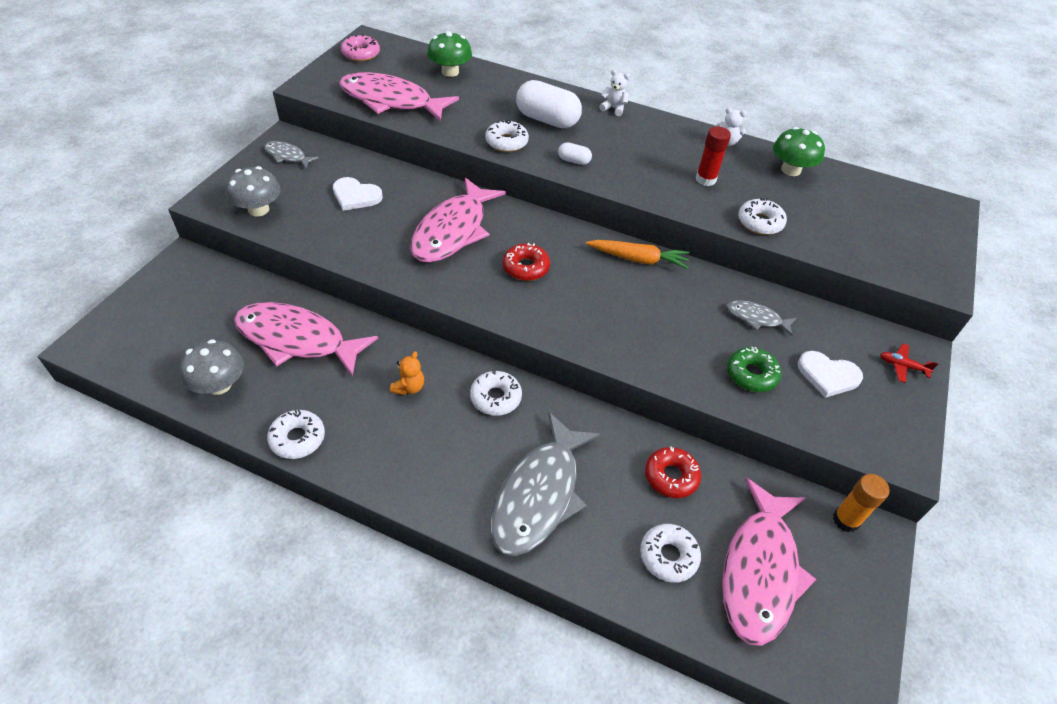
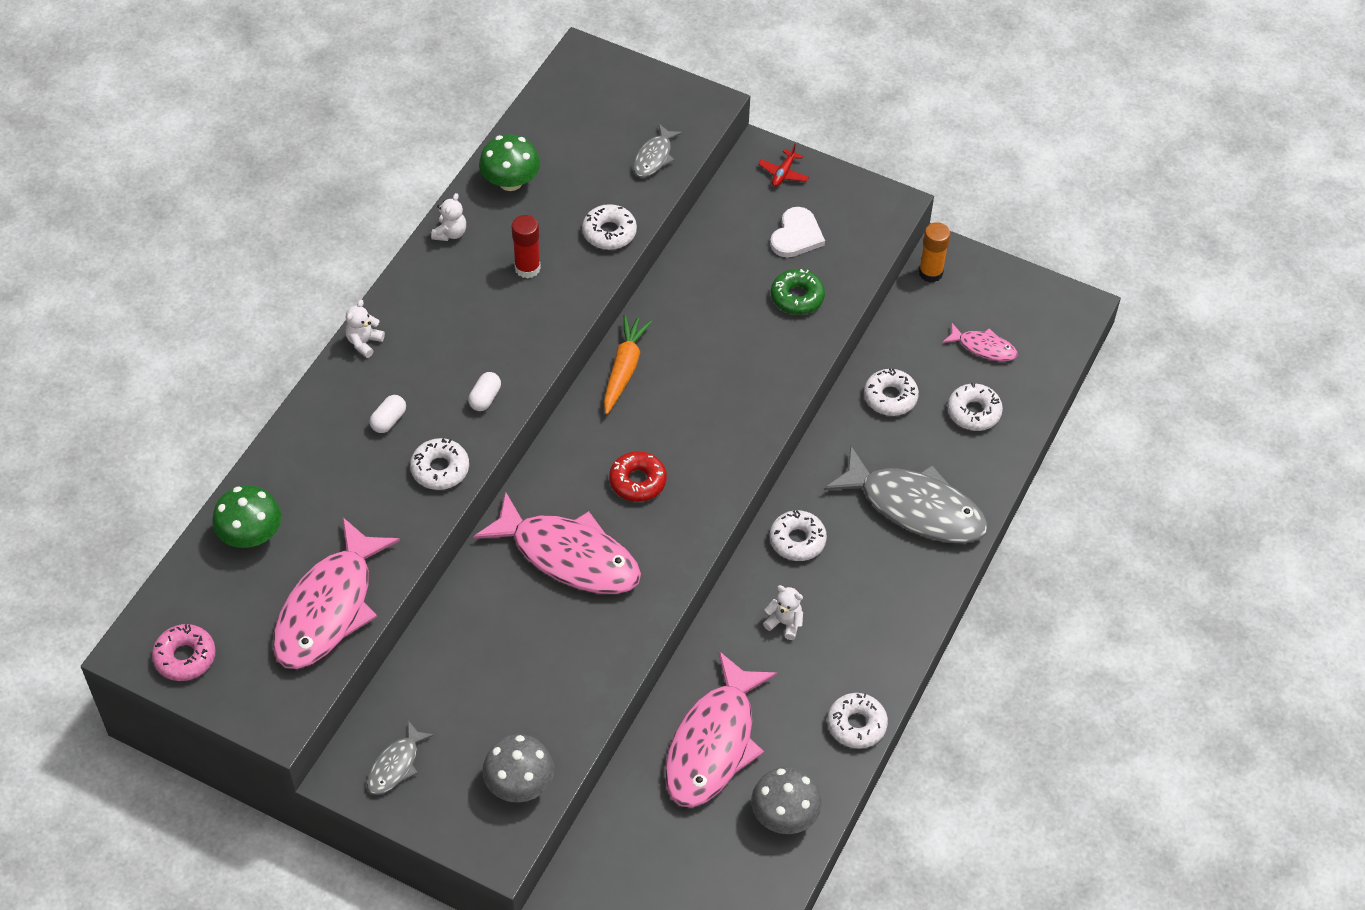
camera: 85 degrees left, 5 degrees up
white heart [333,177,383,211] -> none
orange teddy bear [390,351,424,395] -> white teddy bear [763,585,803,640]
white capsule [516,80,582,128] -> white capsule [370,395,406,433], size x0.47
red donut [645,447,701,498] -> white donut [864,368,919,416]
pink fish [722,478,816,646] -> pink fish [942,322,1017,361], size x0.47
grey fish [727,300,796,336] -> grey fish moved to [633,124,683,177]

